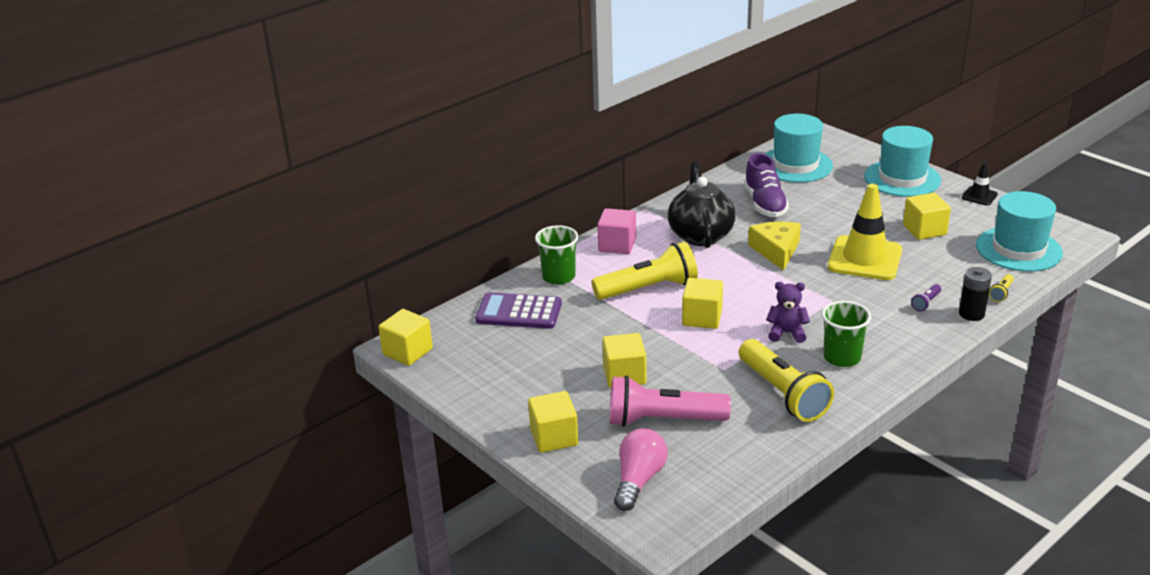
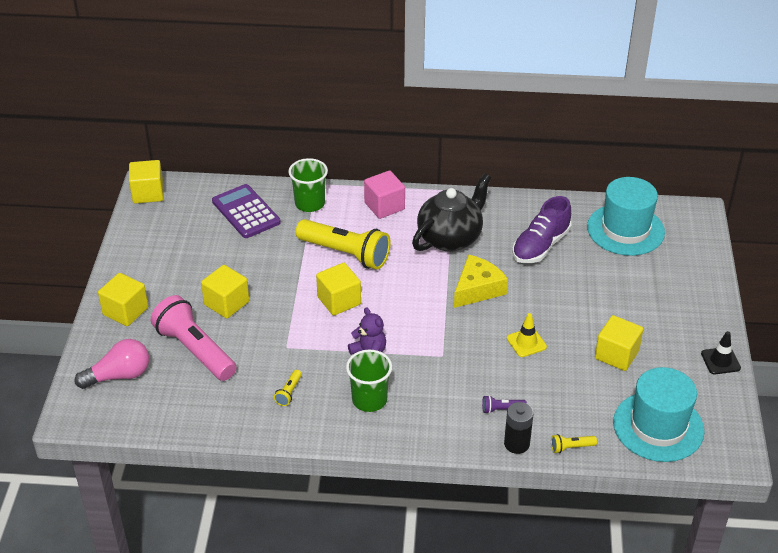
camera: 45 degrees right, 10 degrees up
yellow flashlight [739,339,834,422] -> yellow flashlight [274,370,302,406], size x0.40
yellow traffic cone [828,184,902,280] -> yellow traffic cone [507,313,547,357], size x0.47
turquoise hat [864,126,941,197] -> none

